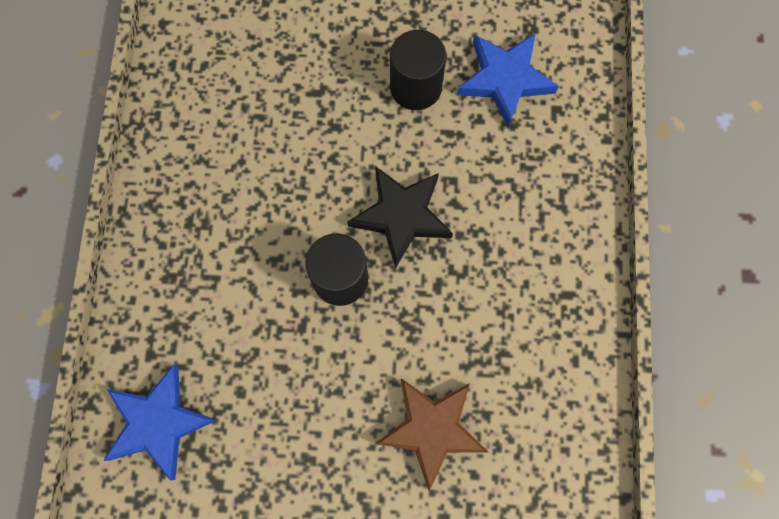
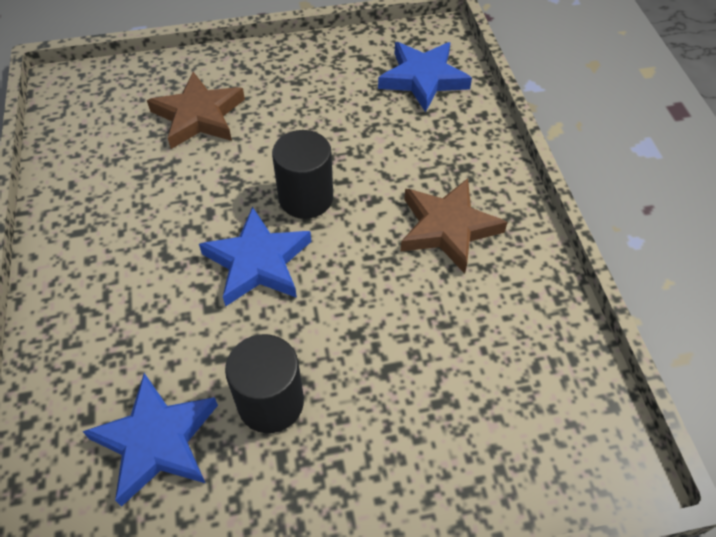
camera: 165 degrees right, 20 degrees down
black star [348,166,453,269] -> blue star [199,206,311,306]
none -> brown star [400,178,508,274]

